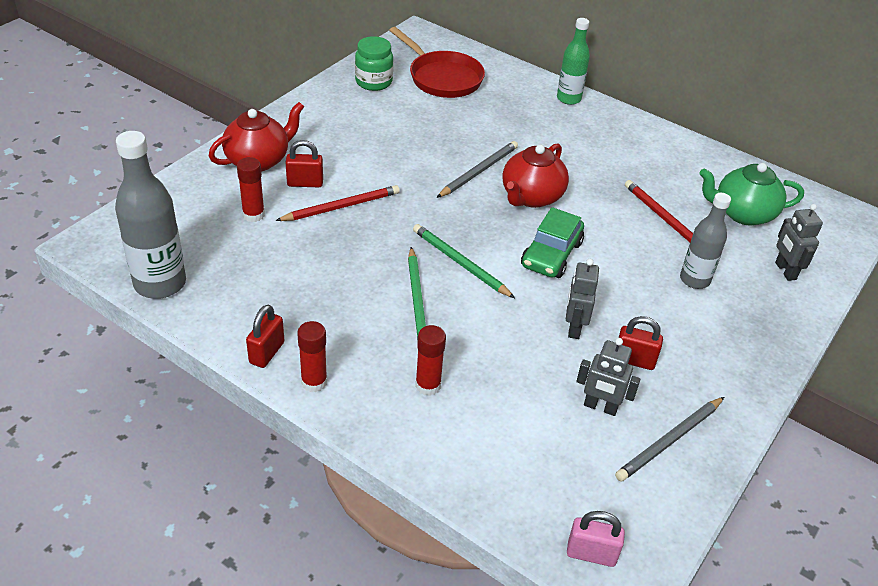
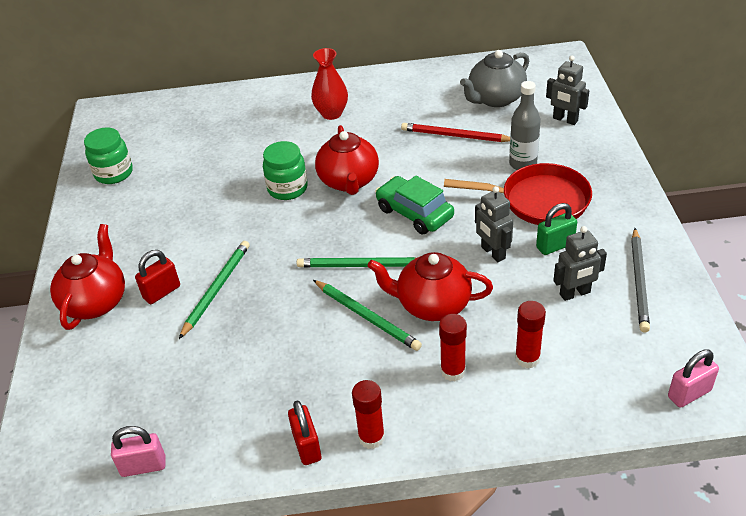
camera: 35 degrees left, 0 degrees up
grey bottle [115,131,186,299] -> pink padlock [111,426,165,477]
red glue stick [237,157,265,222] -> red glue stick moved to [515,301,546,368]
red pencil [275,185,400,221] -> green pencil [179,241,250,339]
red pan [389,27,485,98] -> red pan moved to [444,163,592,225]
grey pencil [436,141,518,198] -> green jar [263,141,308,200]
green car [521,207,584,278] -> green car turned 150 degrees clockwise [375,176,454,234]
green bottle [557,18,590,105] -> none
red padlock [618,316,663,370] -> green padlock [536,203,577,255]
green teapot [699,163,804,225] -> grey teapot [460,50,529,107]
none -> red vase [311,48,348,120]
none -> red teapot [368,252,493,321]

